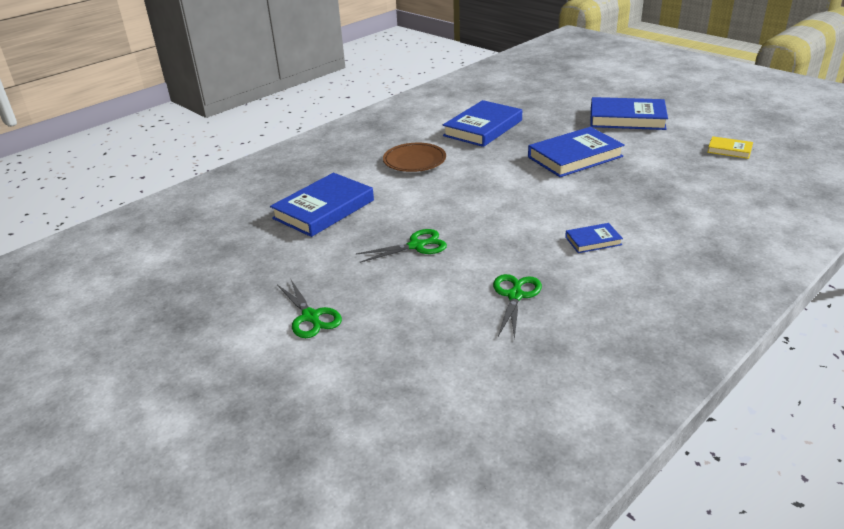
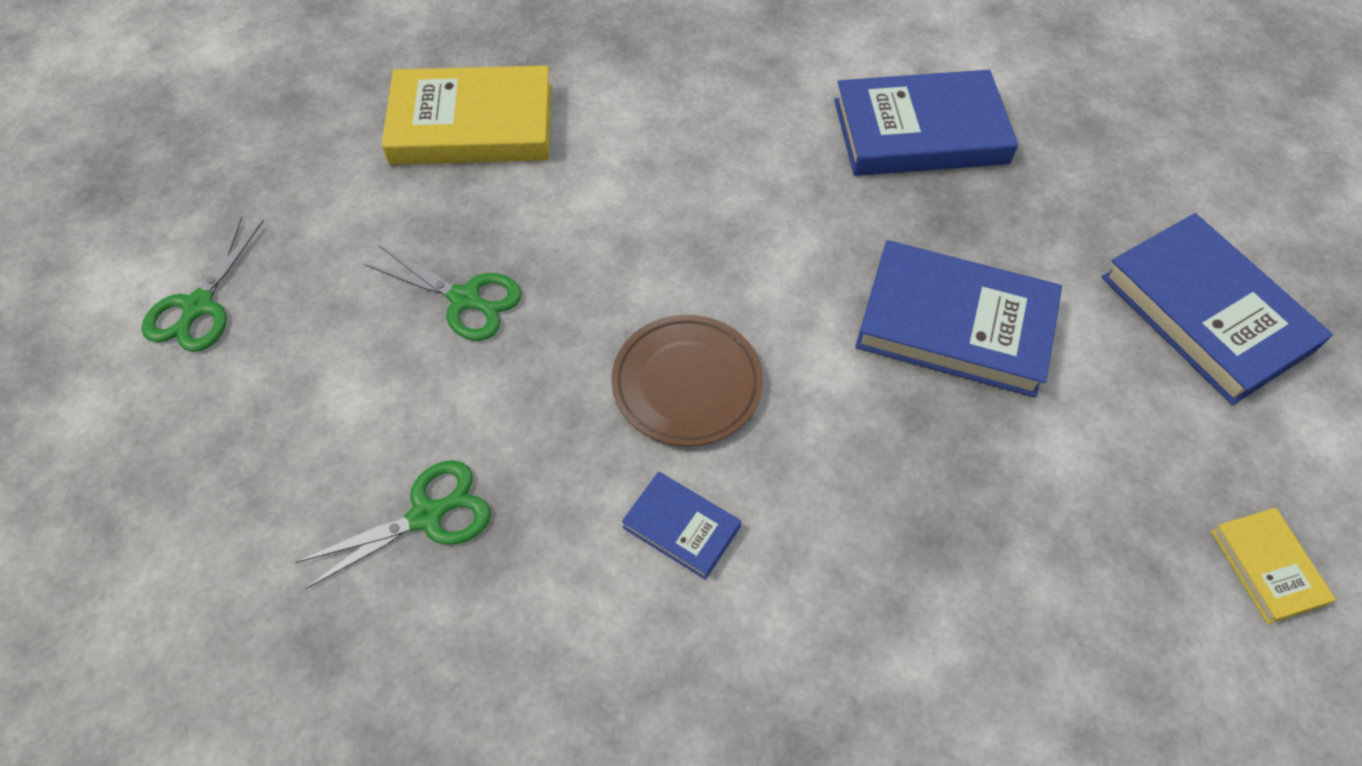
camera: 45 degrees right, 25 degrees up
blue book [270,173,374,237] -> yellow book [382,66,552,165]
brown plate [383,143,446,172] -> brown plate moved to [611,315,763,446]

